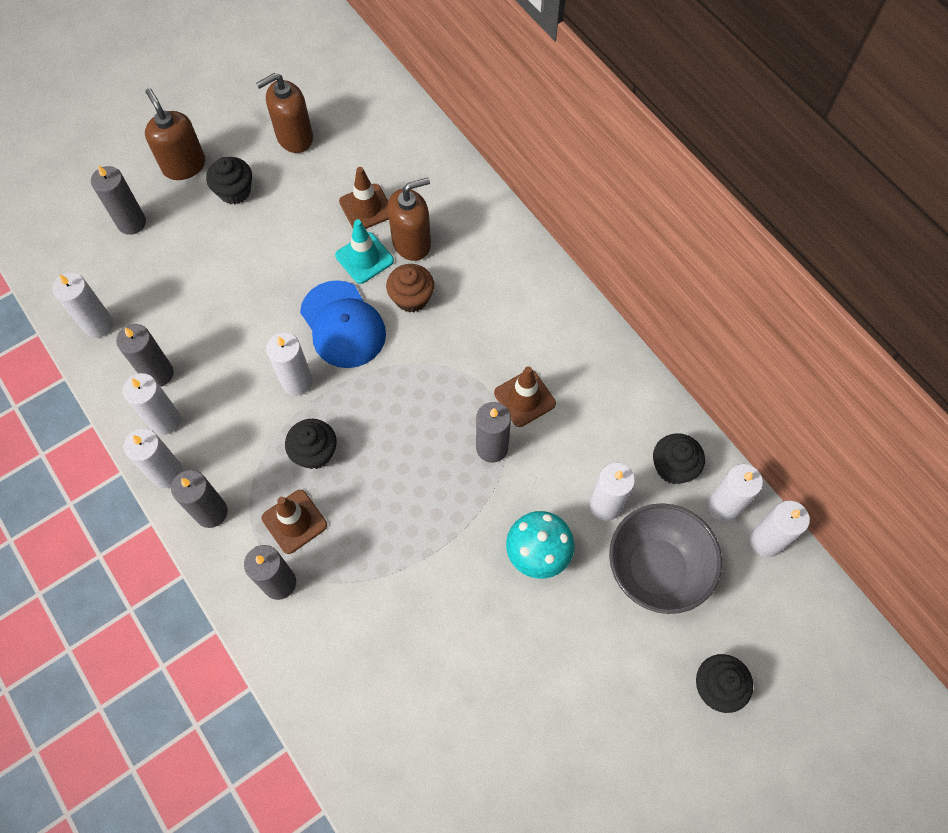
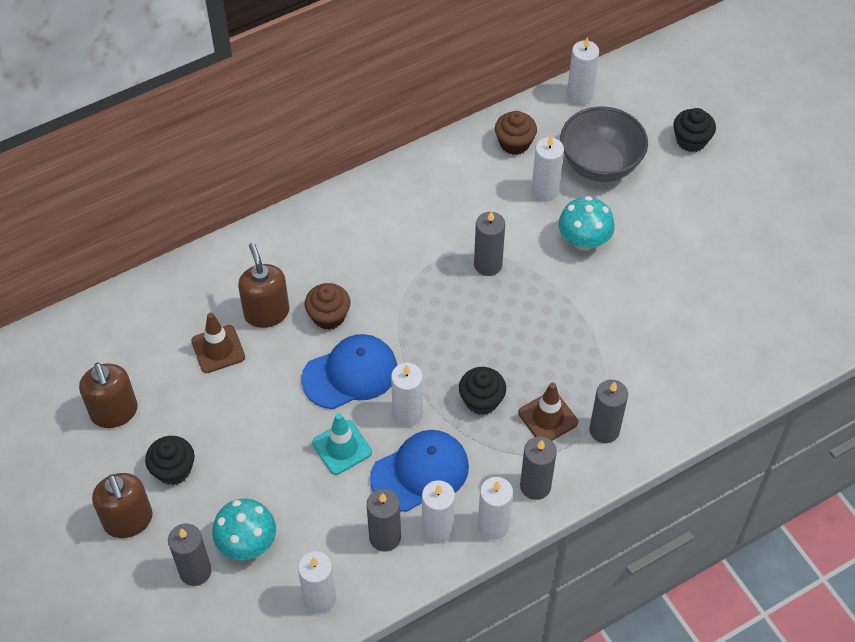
camera: 85 degrees left, 10 degrees down
brown soap dispenser [145,88,205,180] -> brown soap dispenser turned 90 degrees counterclockwise [92,473,153,538]
turquoise traffic cone [335,219,394,284] -> turquoise traffic cone moved to [312,413,372,475]
brown traffic cone [494,366,556,427] -> none
black cupcake [653,433,705,484] -> brown cupcake [495,111,537,155]
white candle [707,464,763,522] -> none
none -> turquoise mushroom [212,499,276,560]
none -> blue cap [370,430,469,512]

